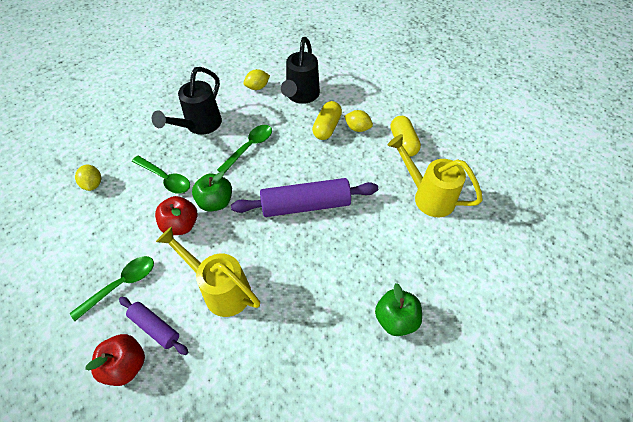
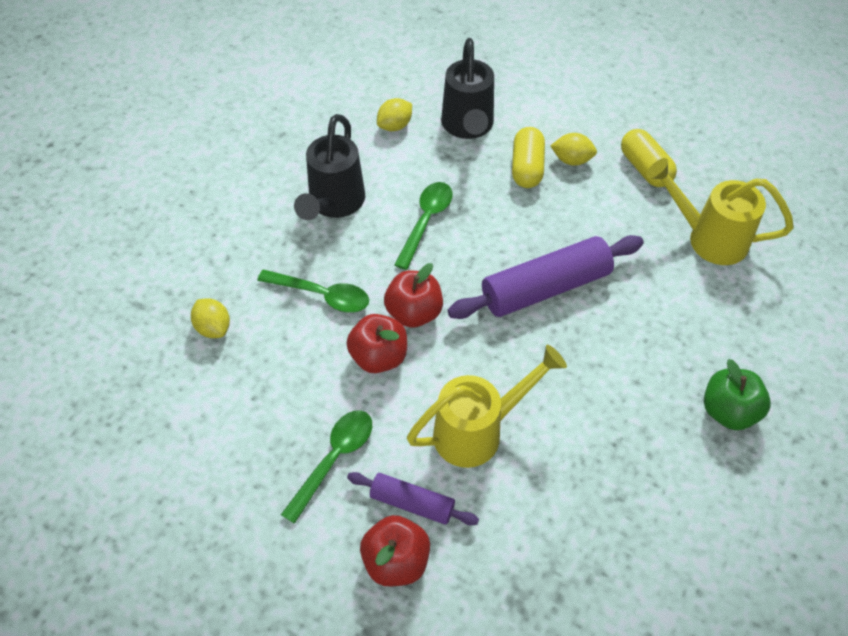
camera: 15 degrees left, 0 degrees up
yellow watering can [156,227,260,317] -> yellow watering can turned 135 degrees clockwise [407,345,567,468]
green apple [192,171,232,212] -> red apple [384,263,443,328]

